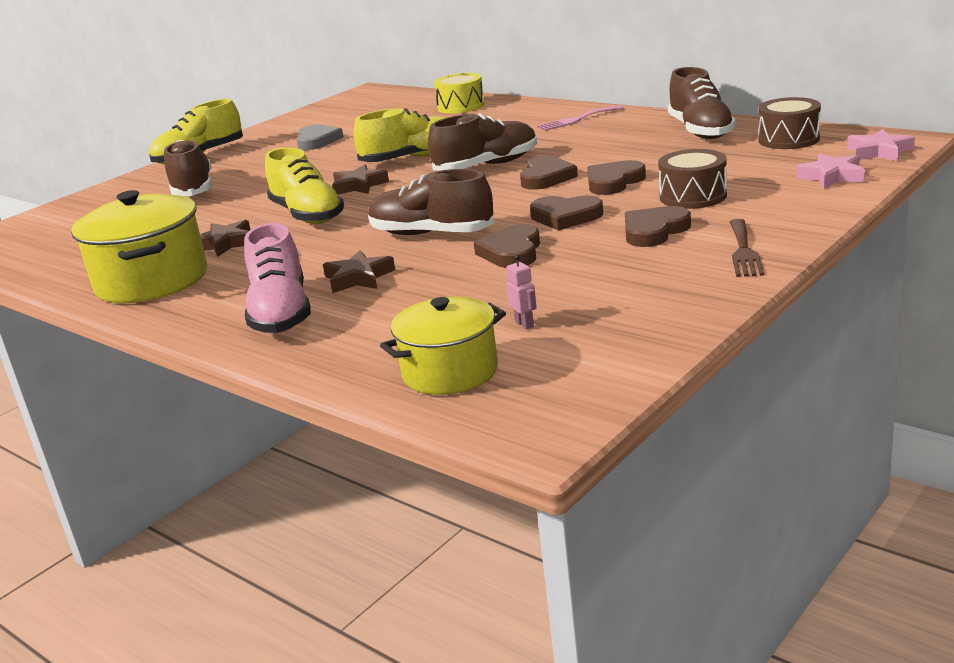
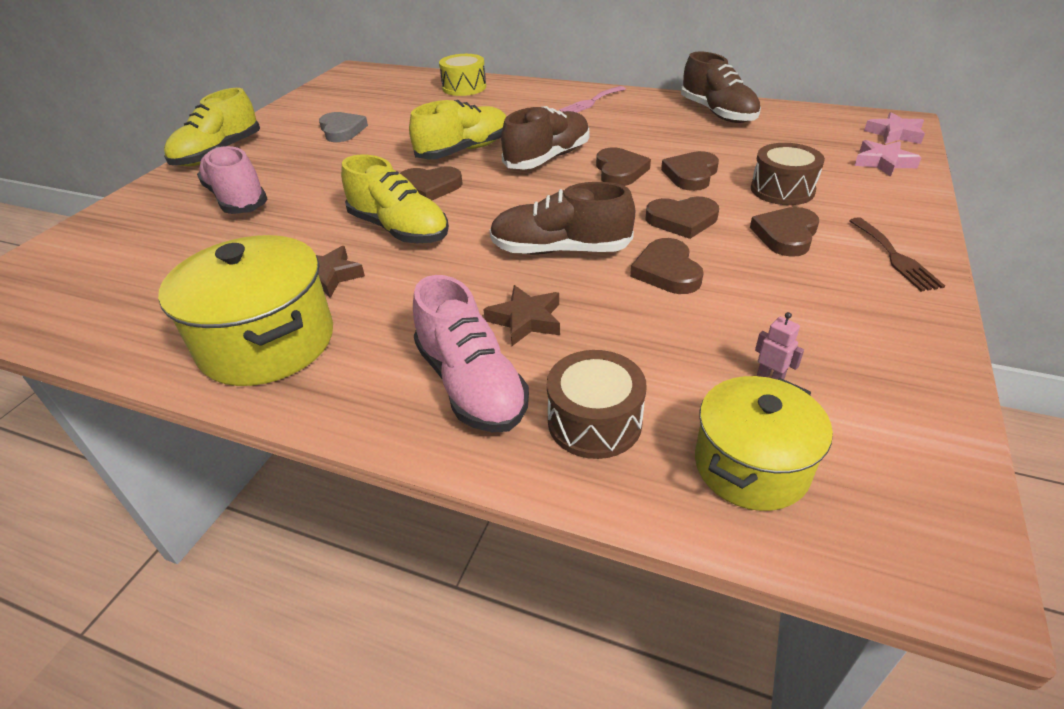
camera: 20 degrees left, 15 degrees up
brown shoe [164,140,212,196] -> pink shoe [197,146,268,214]
brown star [332,165,389,195] -> brown heart [400,166,463,200]
brown drum [758,97,821,149] -> brown drum moved to [547,350,647,459]

